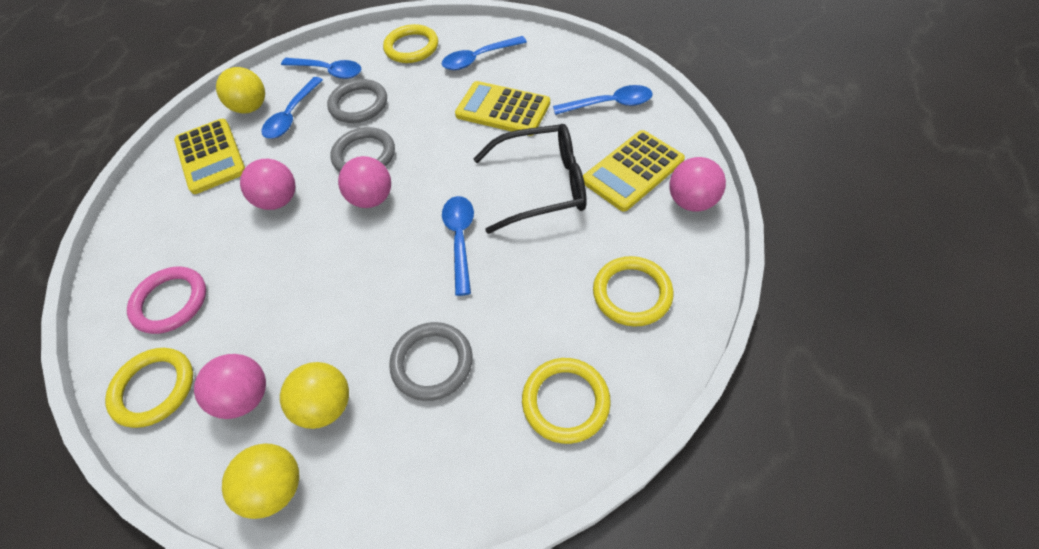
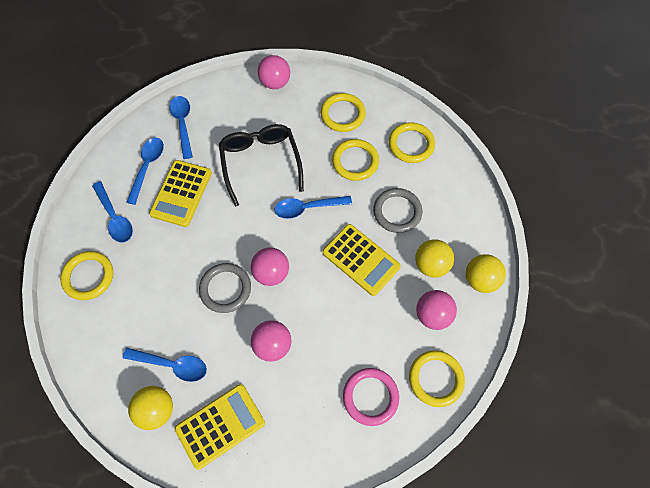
camera: 100 degrees left, 10 degrees up
blue spoon [281,58,361,79] -> blue spoon moved to [126,138,164,205]
grey ring [327,79,387,123] -> none
yellow calculator [583,130,685,211] -> yellow calculator moved to [322,224,401,296]
none -> yellow ring [332,139,379,181]

